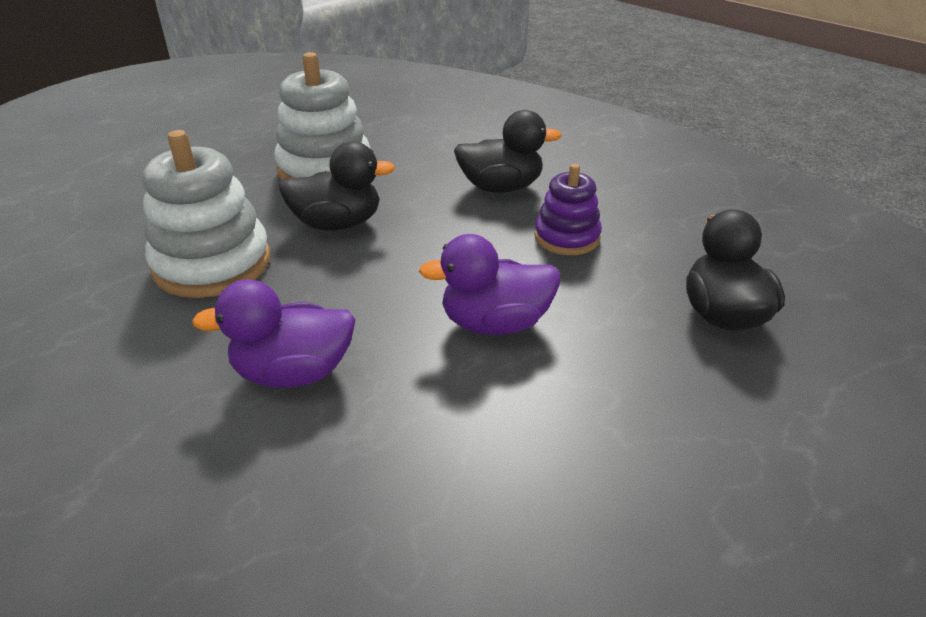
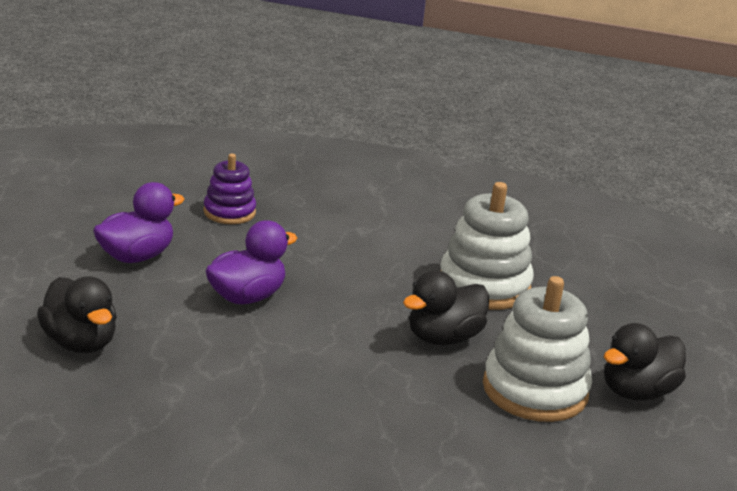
camera: 145 degrees right, 10 degrees down
purple duck [192,279,356,388] -> purple duck moved to [93,182,185,263]
black duck [454,110,562,193] -> black duck moved to [604,323,686,401]
purple stacking toy [535,164,602,255] -> purple stacking toy moved to [203,154,256,224]

